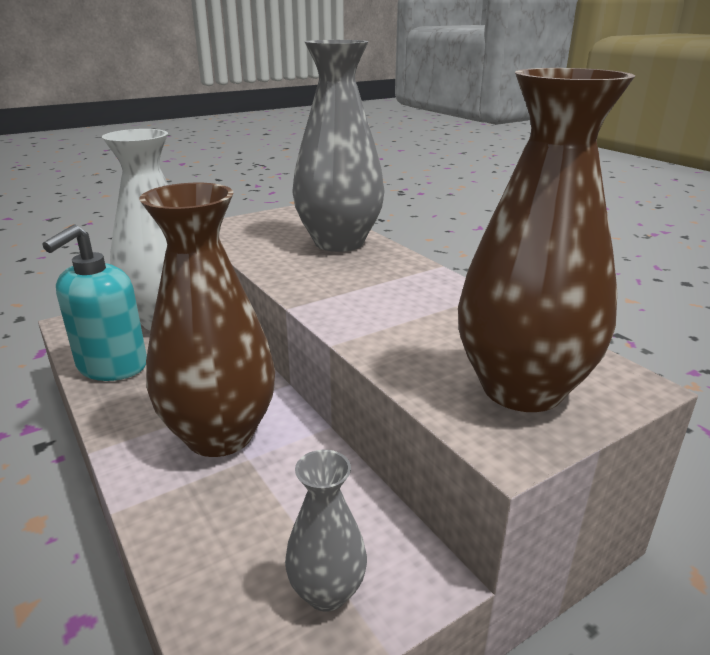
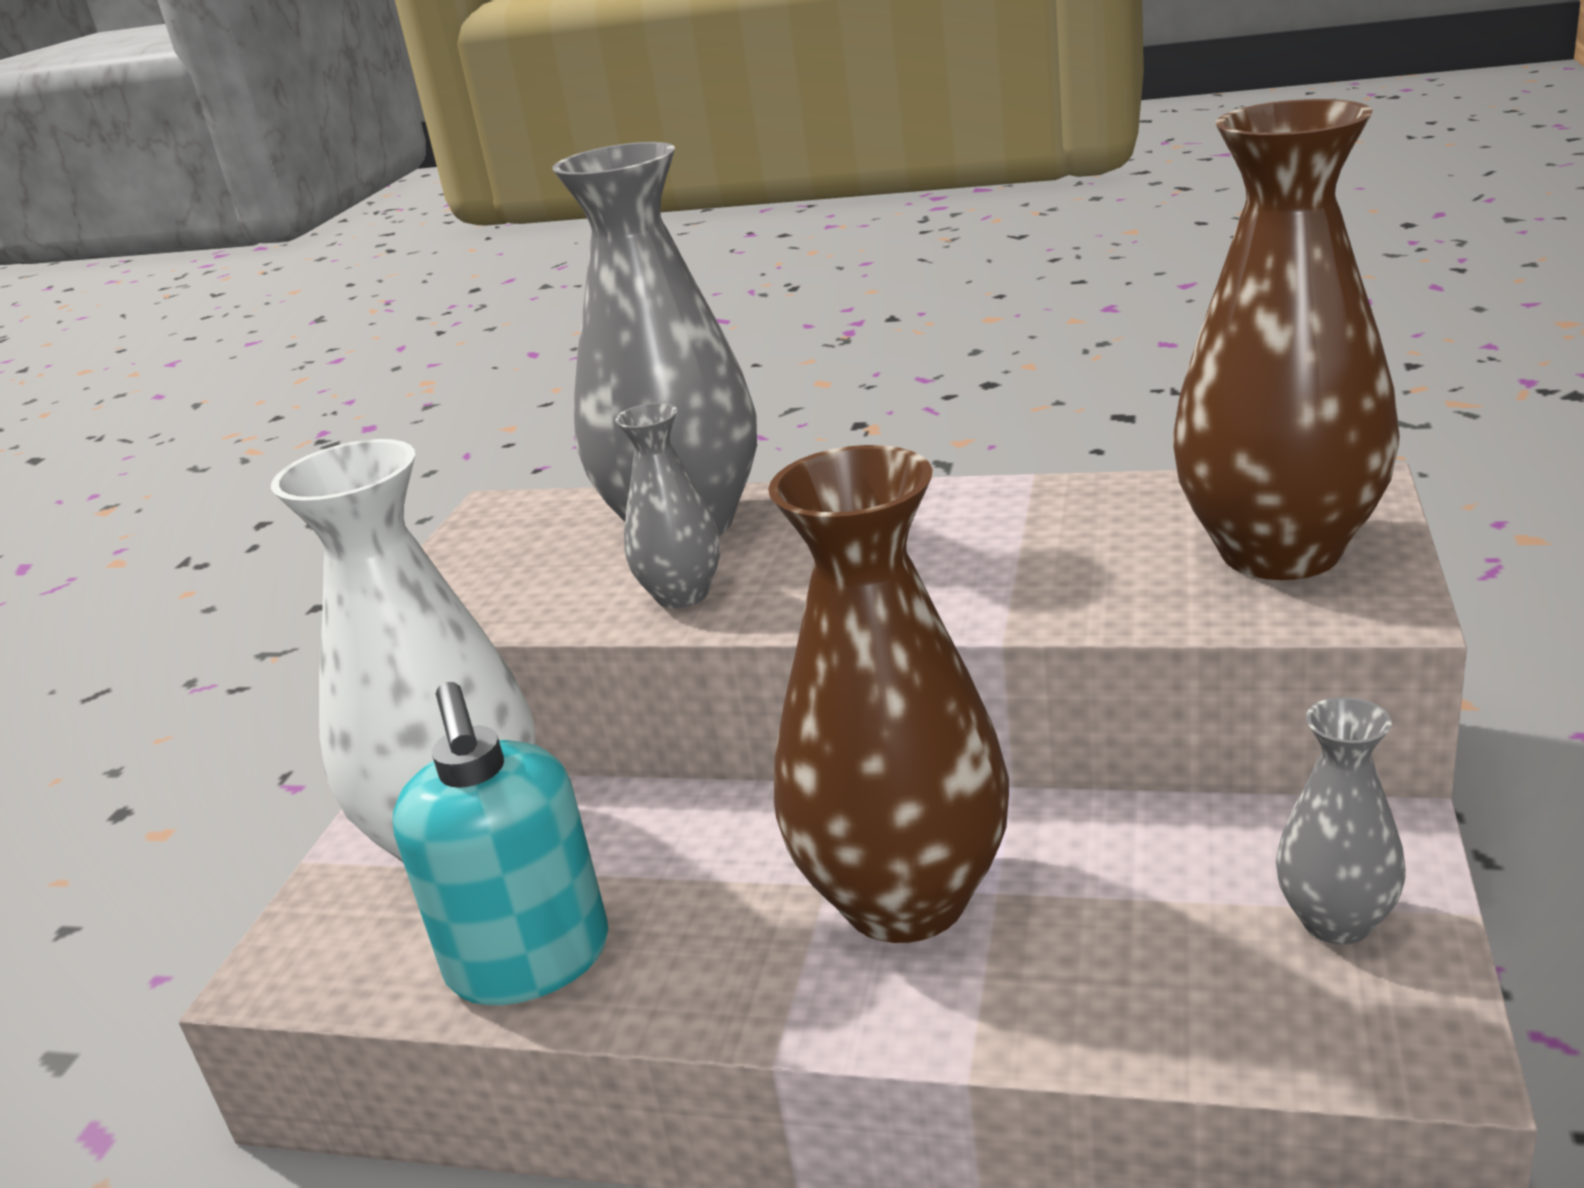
camera: 40 degrees left, 0 degrees up
none -> grey vase [615,403,720,608]

